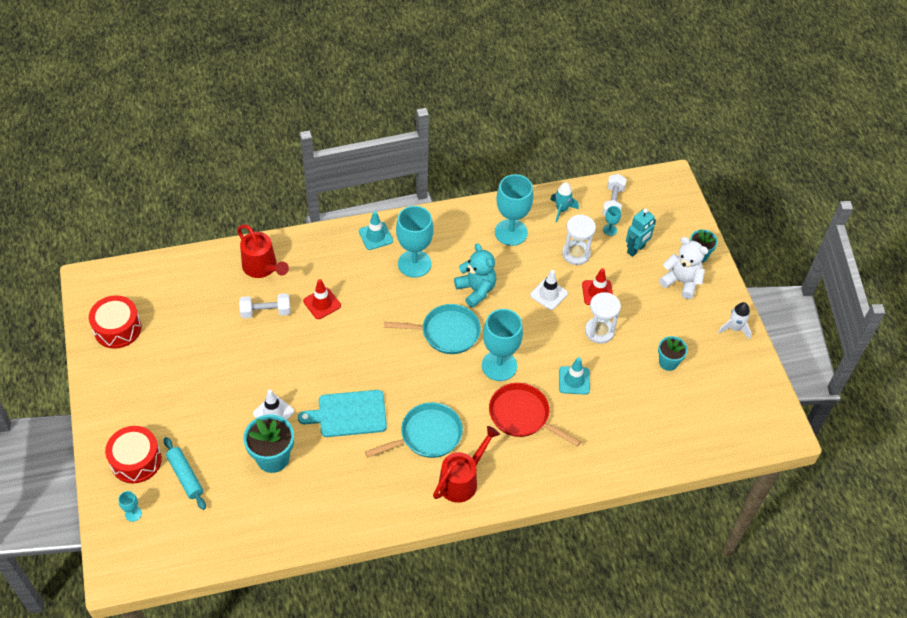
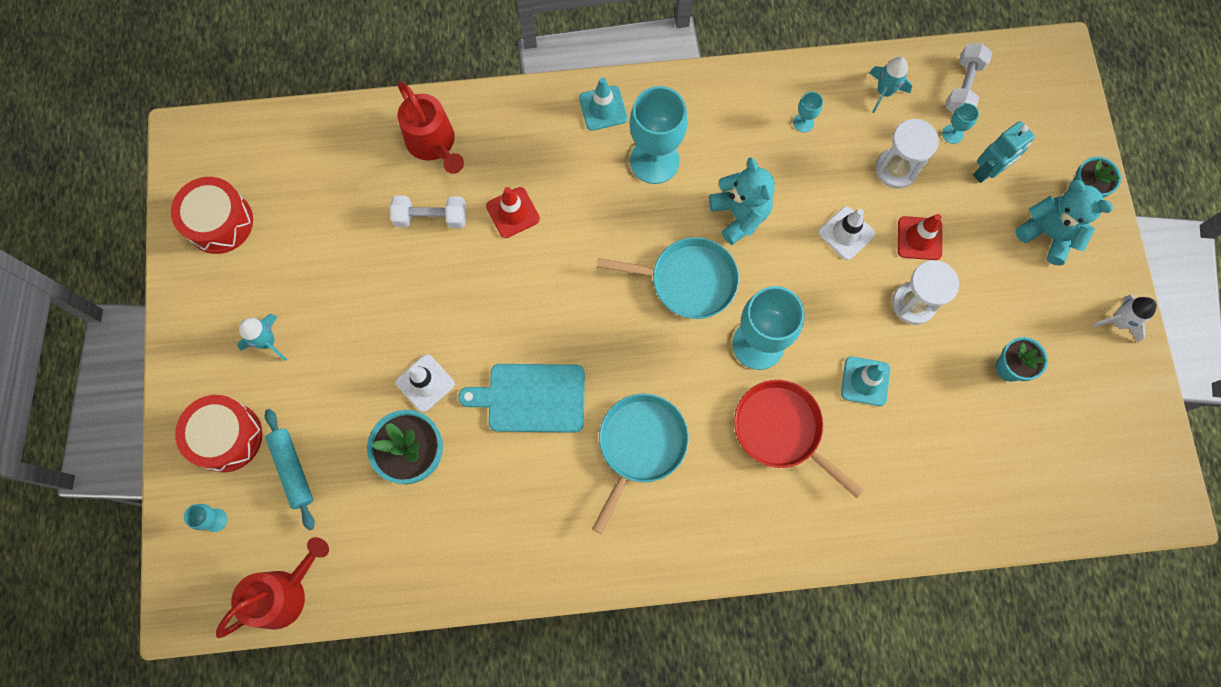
camera: 10 degrees right, 20 degrees up
turquoise pan [365,402,463,458] -> turquoise pan turned 45 degrees counterclockwise [592,394,689,534]
red watering can [433,426,500,503] -> red watering can moved to [216,537,329,638]
turquoise goblet [495,174,533,246] -> turquoise goblet [793,91,823,132], size x0.43
white teddy bear [659,237,708,299] -> turquoise teddy bear [1015,180,1113,266]
none -> turquoise rocket [237,314,287,361]

